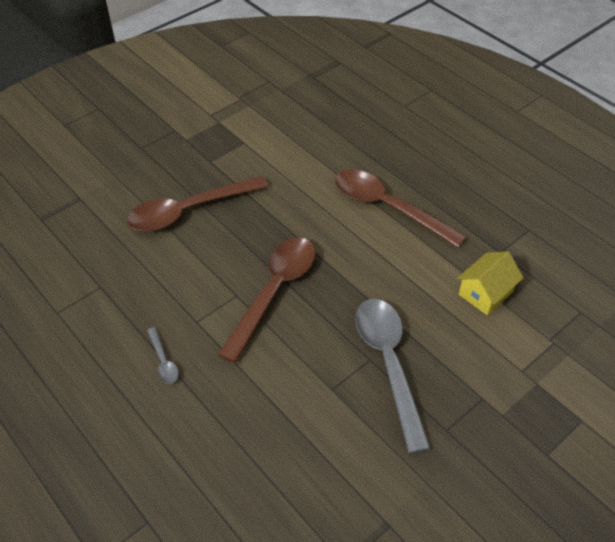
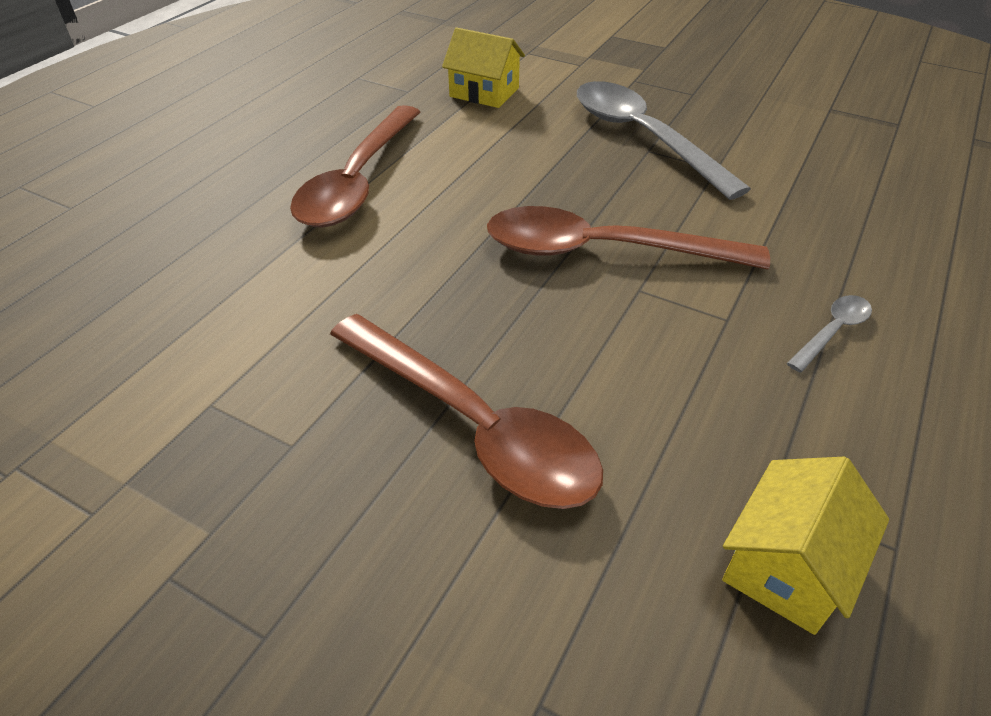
camera: 110 degrees left, 5 degrees down
grey spoon [355,299,430,453] -> grey spoon turned 90 degrees clockwise [577,81,751,200]
none -> yellow house [722,457,889,635]

